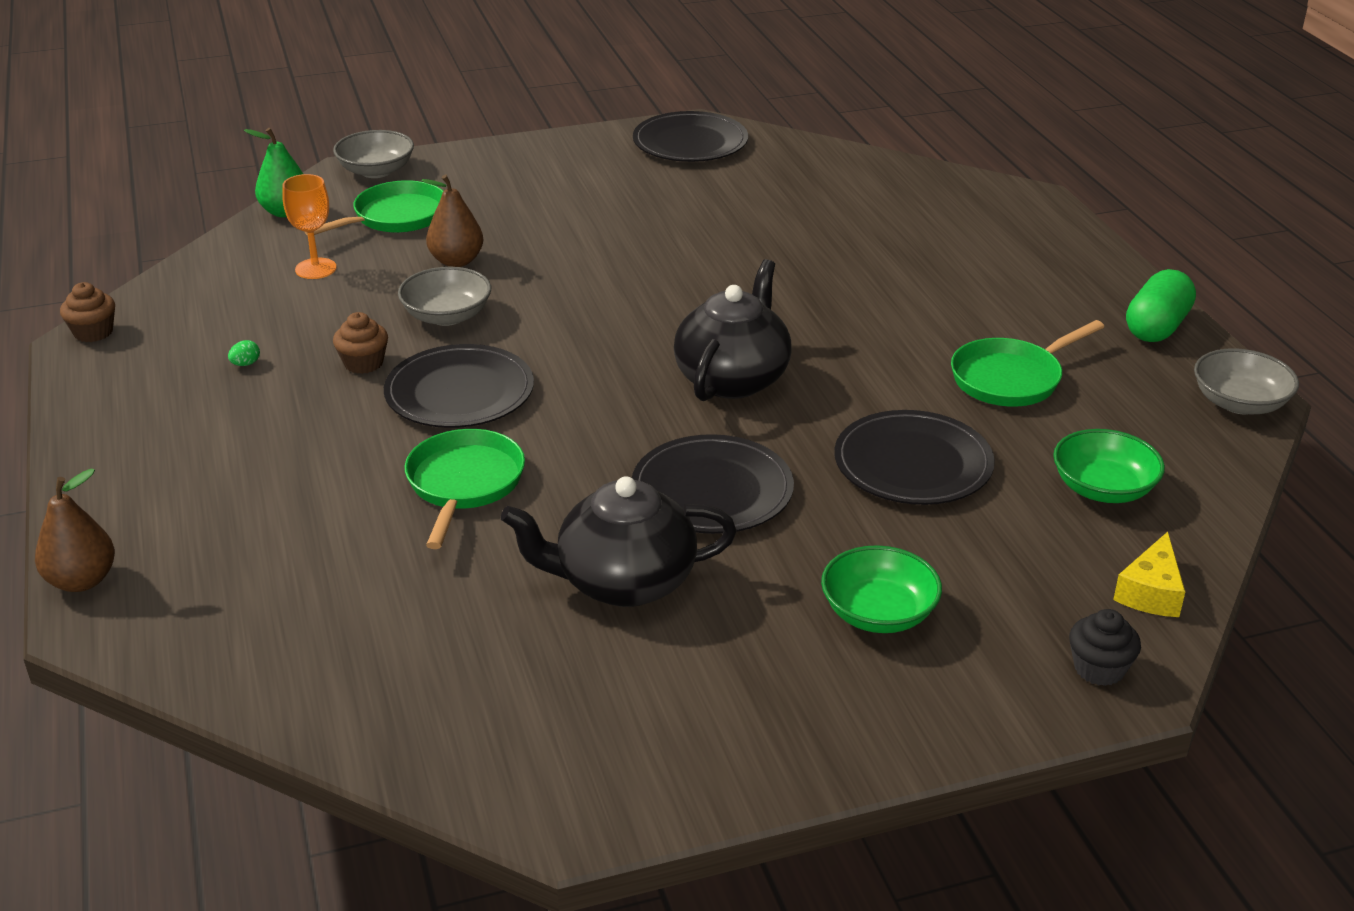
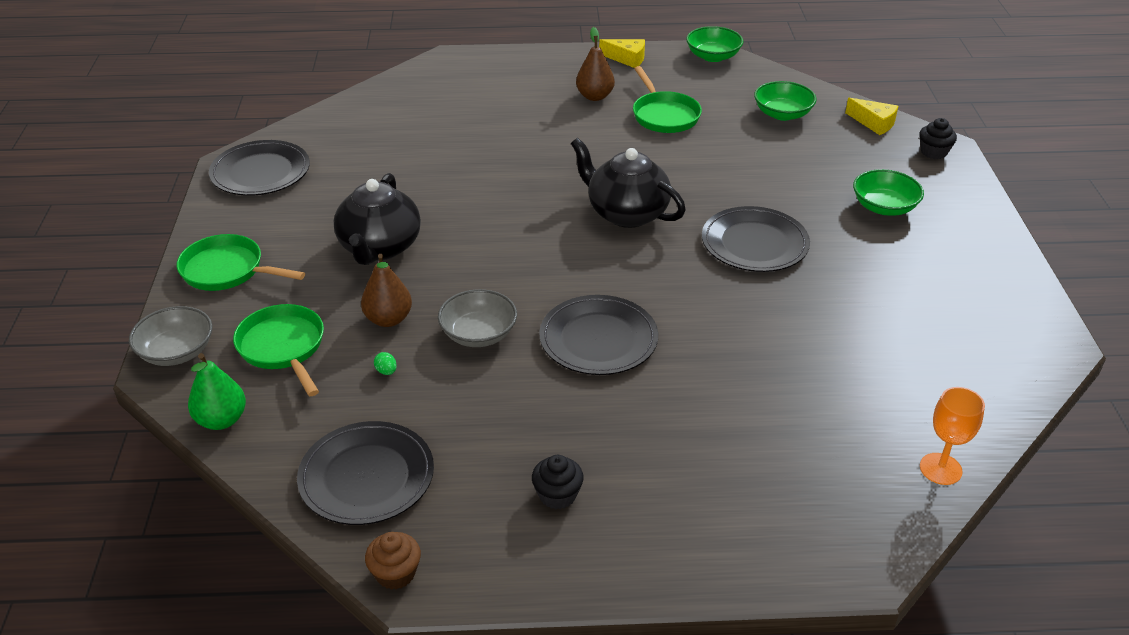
camera: 75 degrees left, 5 degrees up
brown pear [35,469,115,592] -> brown pear moved to [576,27,615,101]
green egg [228,340,260,366] -> green egg moved to [374,352,397,375]
orange goblet [282,174,337,279] -> orange goblet moved to [920,387,985,485]
brown cupcake [333,312,388,374] -> none
green pan [405,429,525,549] -> green pan moved to [177,234,305,291]
black teapot [501,476,737,607] -> black teapot moved to [334,173,421,265]
black plate [834,410,995,505] -> black plate moved to [297,421,434,525]
green capsule [1126,269,1196,342] -> yellow cheese [599,39,645,68]
grey bowl [1194,348,1299,415] -> green bowl [686,26,744,62]
none -> black cupcake [532,455,584,509]

